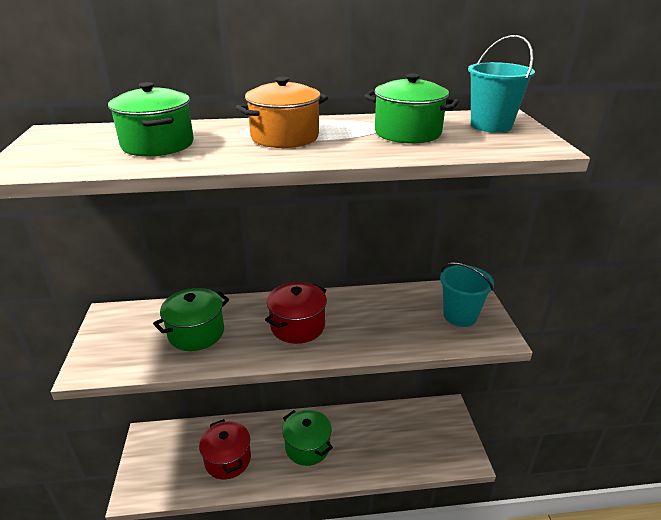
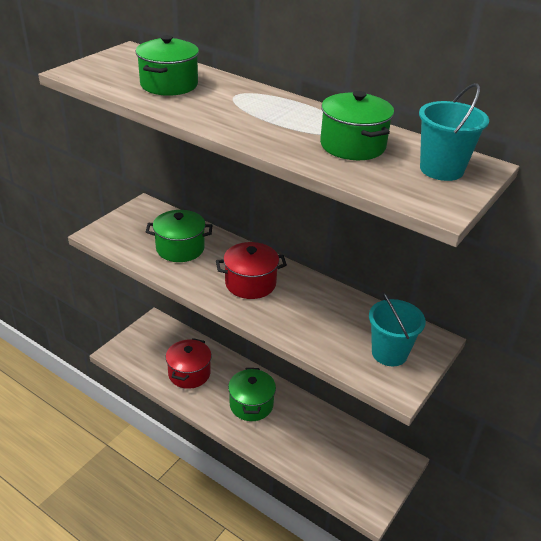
camera: 40 degrees right, 5 degrees up
orange pot [236,77,328,148] -> none

